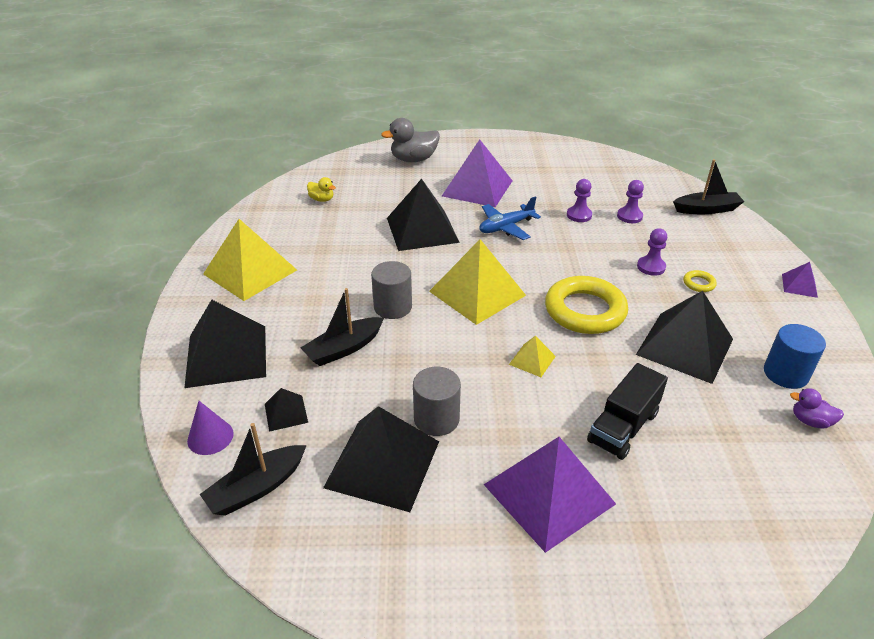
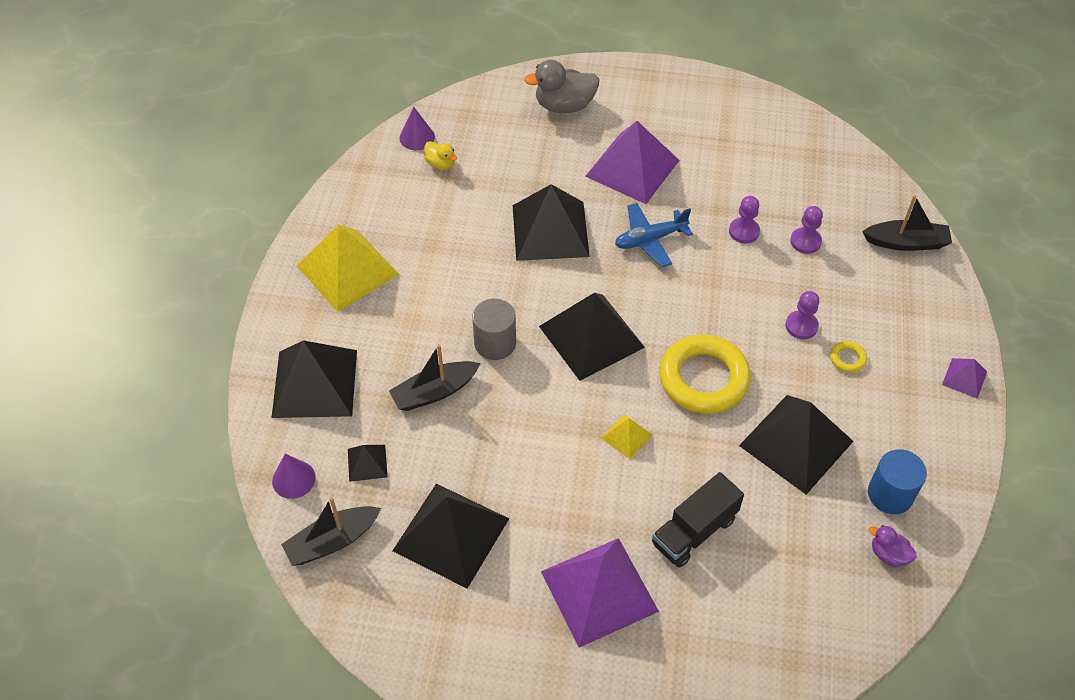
camera: 10 degrees right, 15 degrees up
grey cylinder [413,367,461,436] -> none
yellow pyramid [429,239,526,325] -> black pyramid [539,292,645,381]
none -> purple cone [400,107,435,150]

